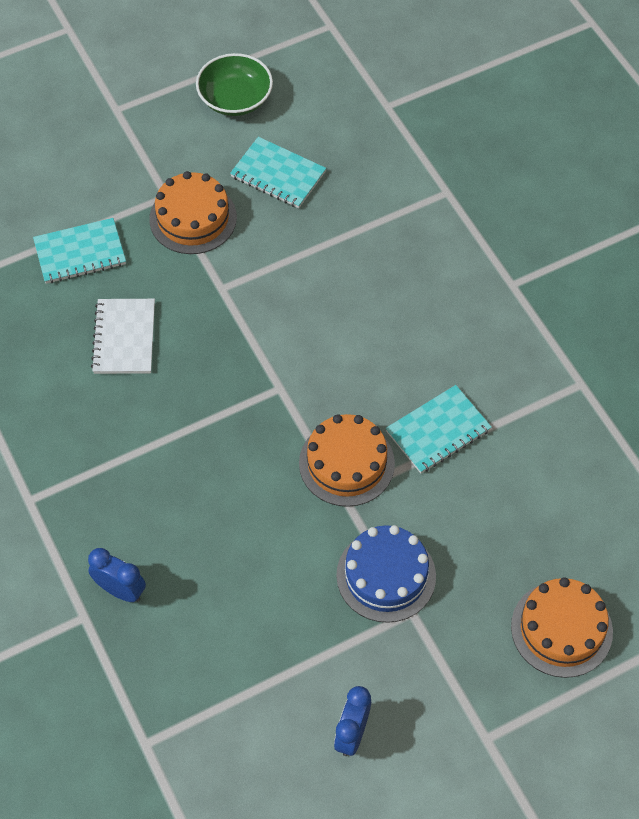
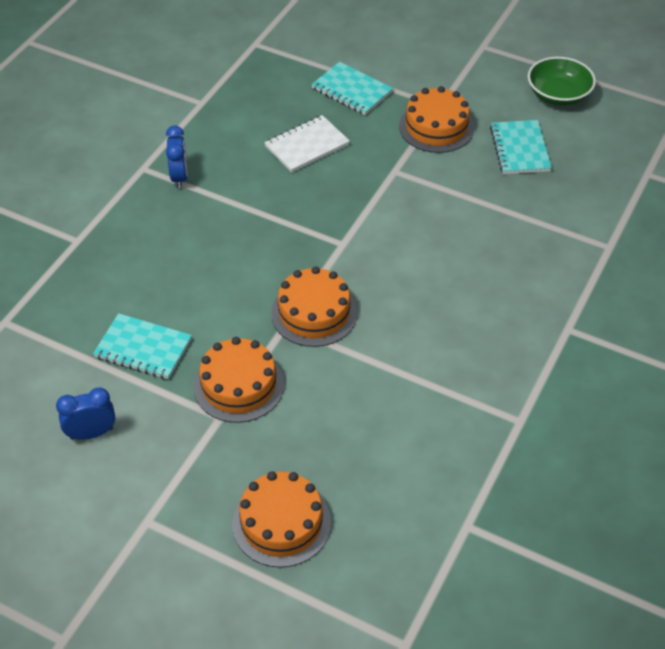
camera: 55 degrees right, 10 degrees down
blue clock [88,548,146,602] -> blue clock moved to [166,126,188,189]
blue cake [336,525,436,623] -> orange cake [194,337,284,423]
turquoise notebook [386,385,492,473] -> turquoise notebook moved to [93,313,192,379]

